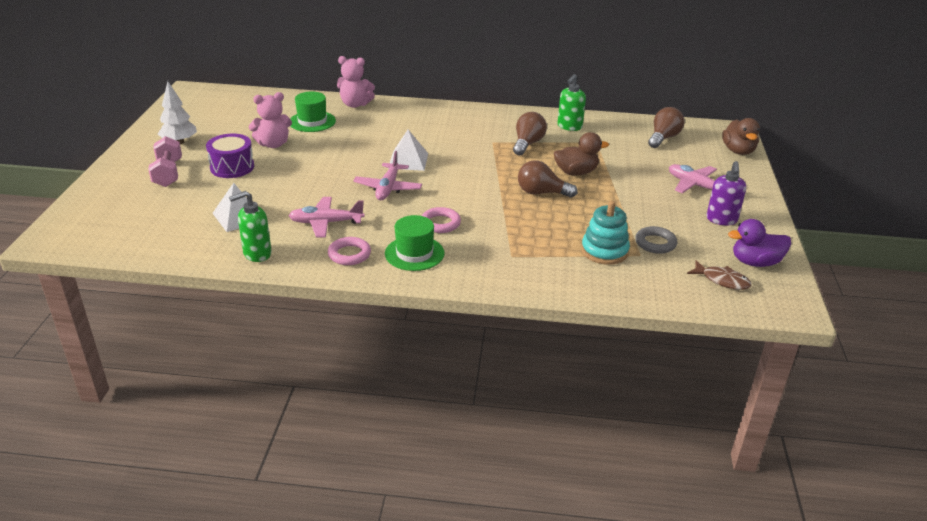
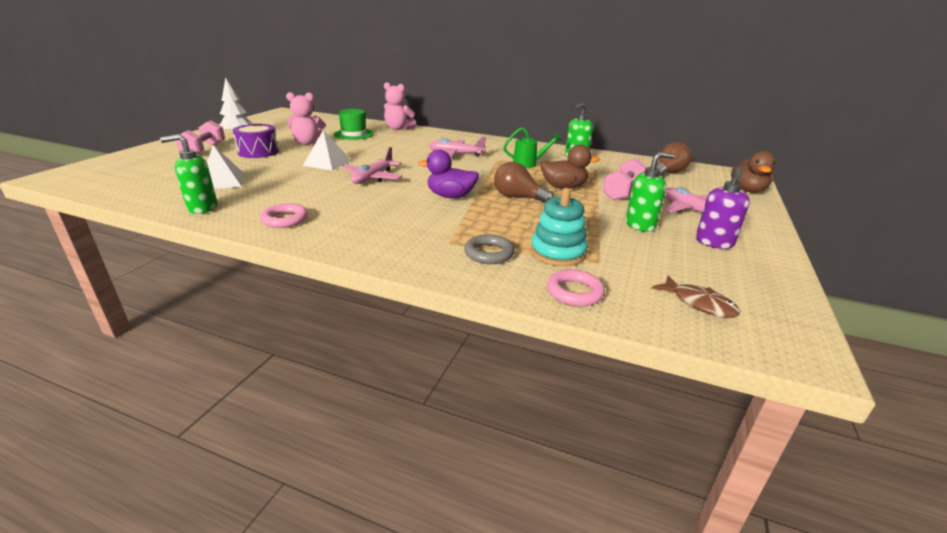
camera: 15 degrees right, 5 degrees down
pink plane [288,197,365,238] -> pink plane moved to [429,137,486,157]
green hat [385,215,445,271] -> none
white pyramid [388,130,428,171] -> white pyramid moved to [303,130,352,171]
pink ring [422,207,461,233] -> pink ring moved to [547,269,605,306]
brown light bulb [513,112,547,155] -> green watering can [503,127,562,168]
grey ring [635,226,677,254] -> grey ring moved to [464,234,515,264]
purple duck [728,219,791,267] -> purple duck moved to [418,149,479,198]
none -> pink dumbbell [603,158,647,200]
none -> green soap dispenser [626,152,675,232]

